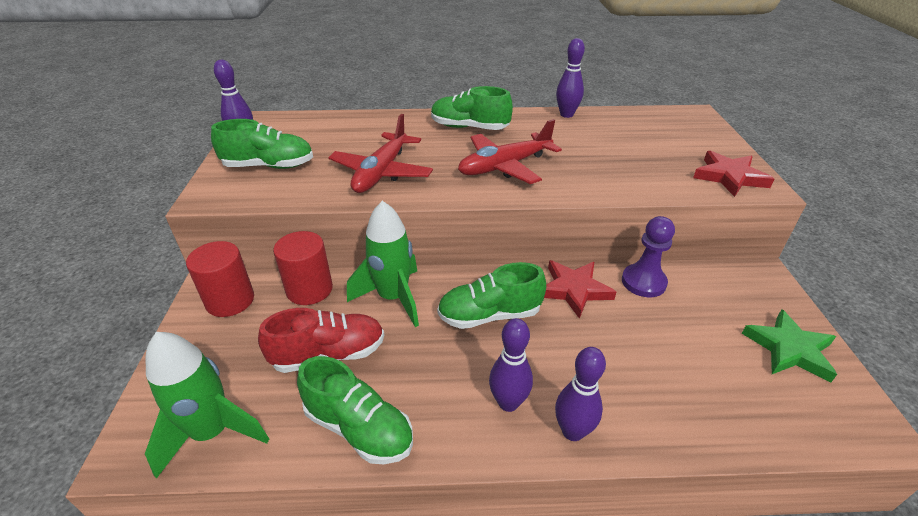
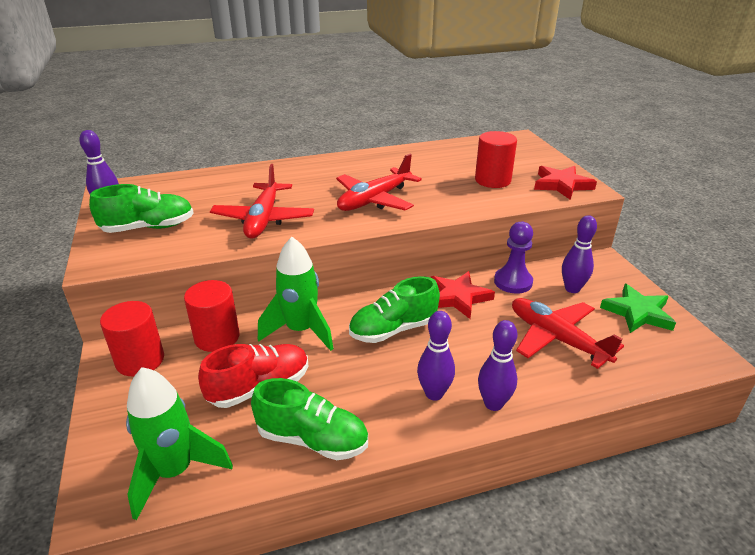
camera: 15 degrees left, 5 degrees down
green shoe [431,86,513,130] -> none
purple bowling pin [556,38,585,118] -> purple bowling pin moved to [562,215,597,293]
none -> red cylinder [475,131,517,188]
none -> red plane [512,298,624,369]

